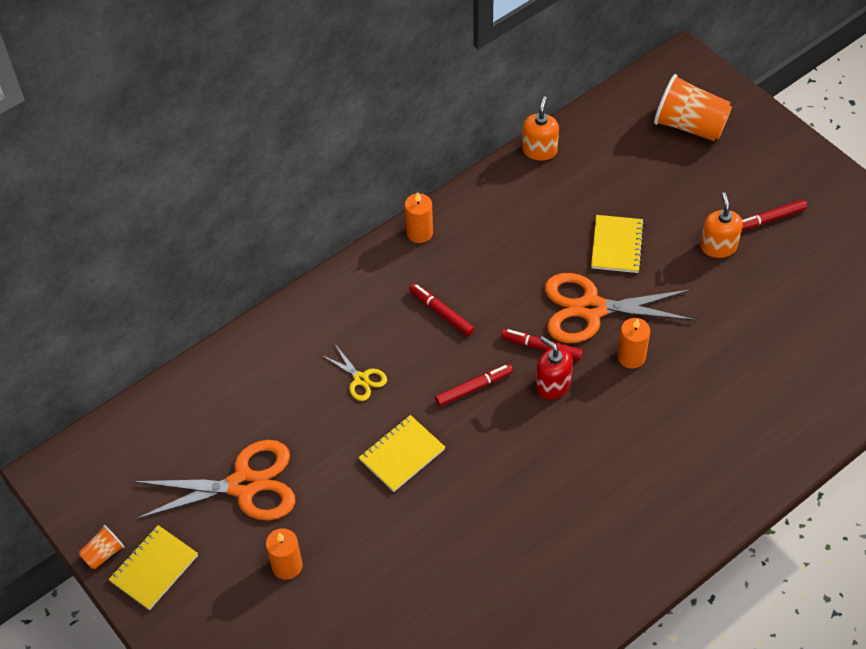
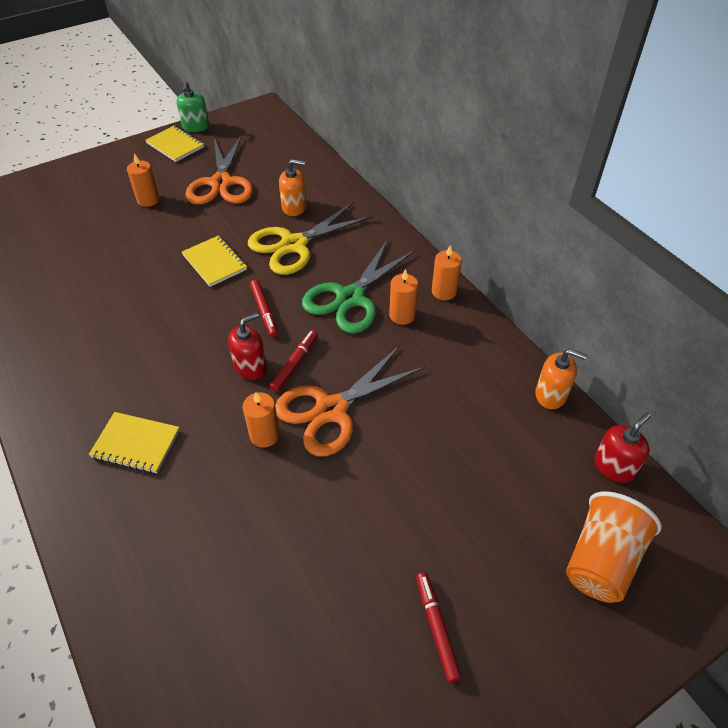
camera: 95 degrees right, 5 degrees down
orange cup [79,525,124,569] -> green soap dispenser [176,81,209,132]
yellow scissors [322,344,387,401] -> yellow scissors [248,202,373,275], size x2.12
red marker [409,283,474,336] -> green scissors [302,239,415,334]
orange scissors [545,273,696,343] -> orange scissors turned 135 degrees counterclockwise [275,345,425,457]
yellow notebook [591,215,644,273] -> yellow notebook moved to [89,412,180,474]
orange soap dispenser [700,192,743,258] -> orange soap dispenser moved to [279,159,307,216]
none -> orange candle [389,269,418,325]
none -> red soap dispenser [594,412,651,483]

